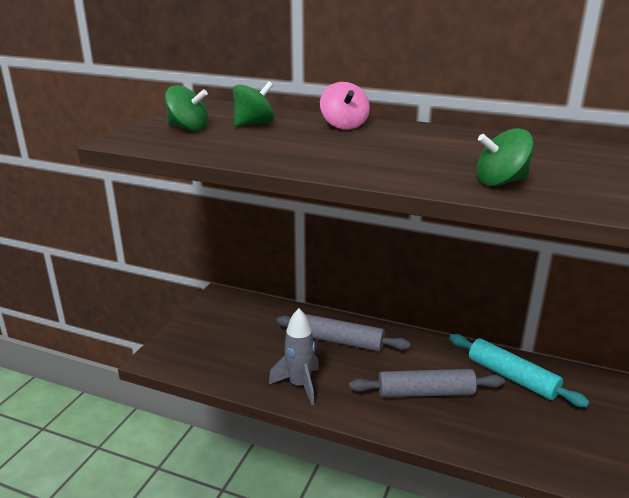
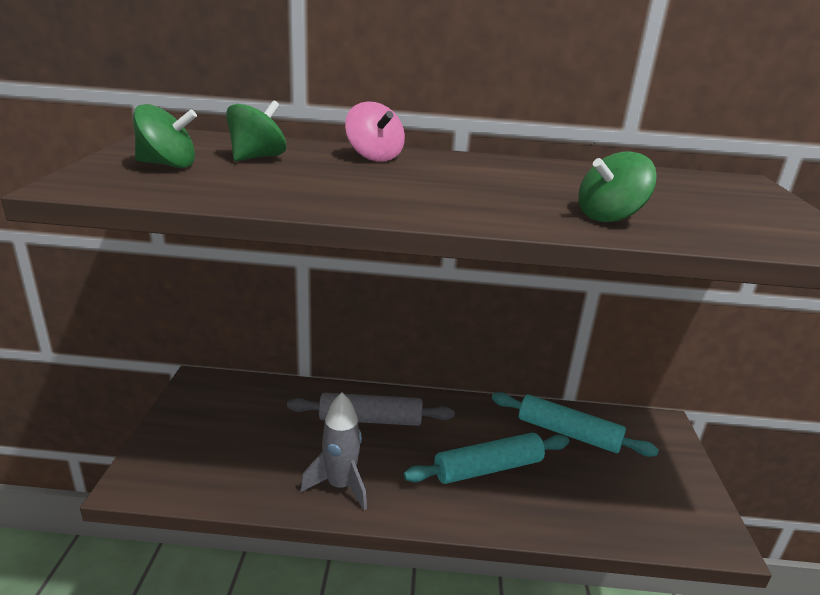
camera: 20 degrees left, 0 degrees up
grey rolling pin [349,369,505,398] -> turquoise rolling pin [404,433,569,484]

